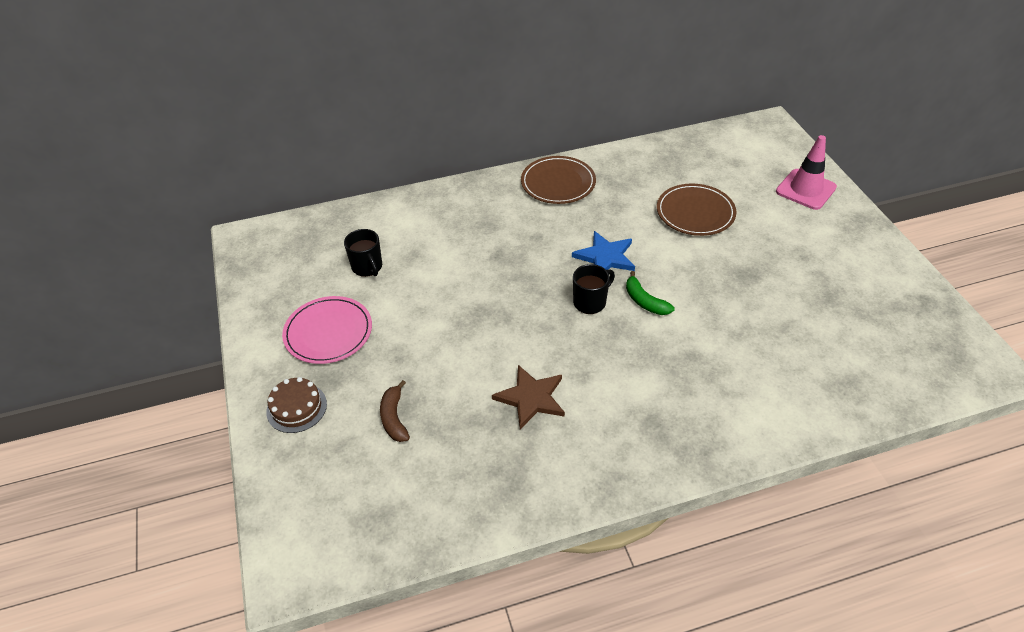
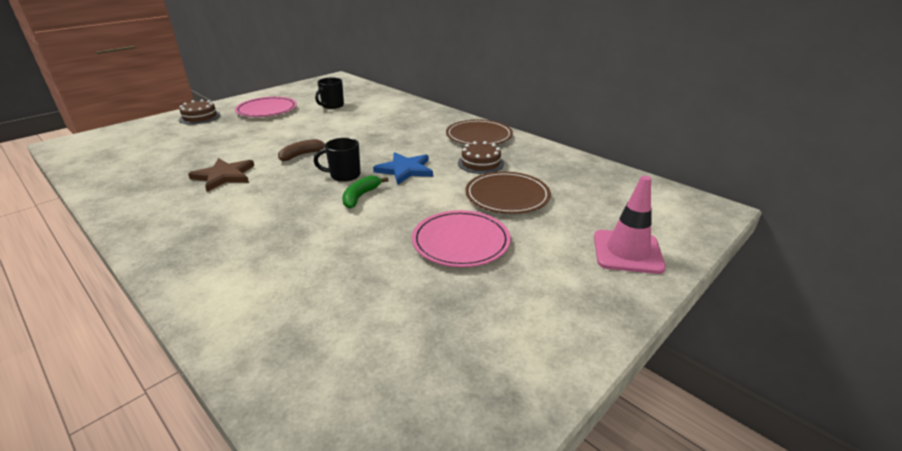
camera: 60 degrees right, 15 degrees down
brown banana [380,380,410,442] -> brown banana moved to [278,139,325,161]
black mug [573,264,615,314] -> black mug turned 150 degrees clockwise [314,138,361,182]
none -> pink plate [412,210,511,267]
none -> brown cake [458,141,504,174]

